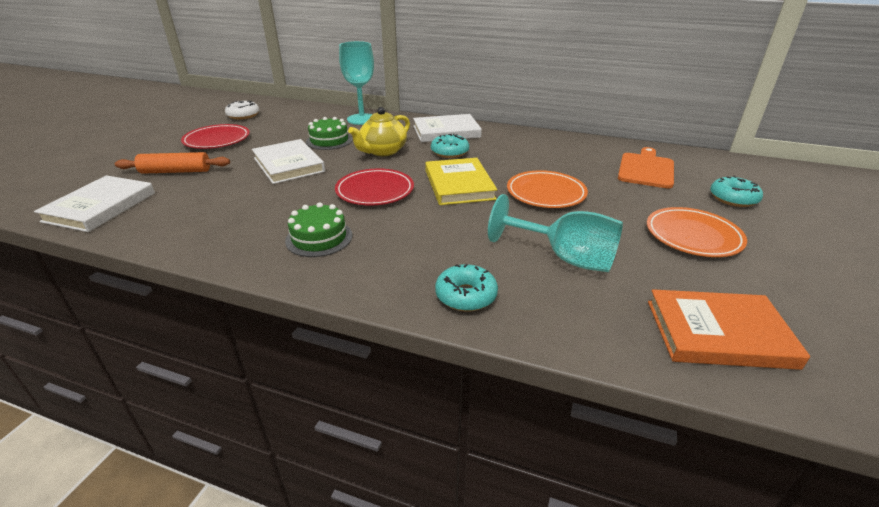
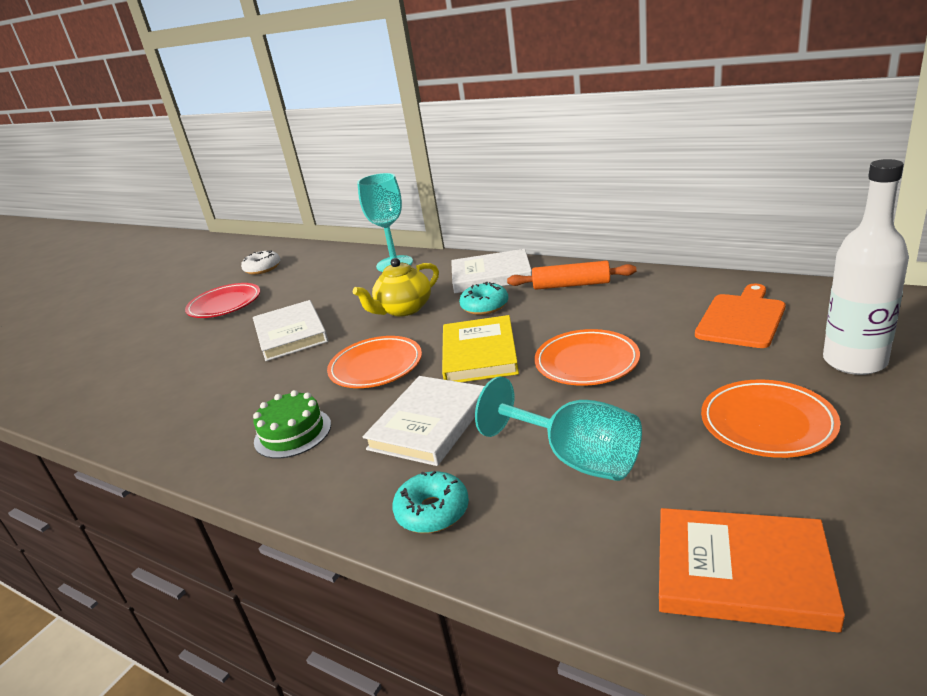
camera: 15 degrees right, 5 degrees down
white book [34,175,155,232] -> white book moved to [363,376,484,466]
orange rolling pin [115,152,230,174] -> orange rolling pin moved to [507,261,636,290]
green cake [306,117,353,150] -> none
red plate [335,169,414,205] -> orange plate [327,336,422,388]
turquoise donut [710,176,763,207] -> white bottle [823,159,909,375]

